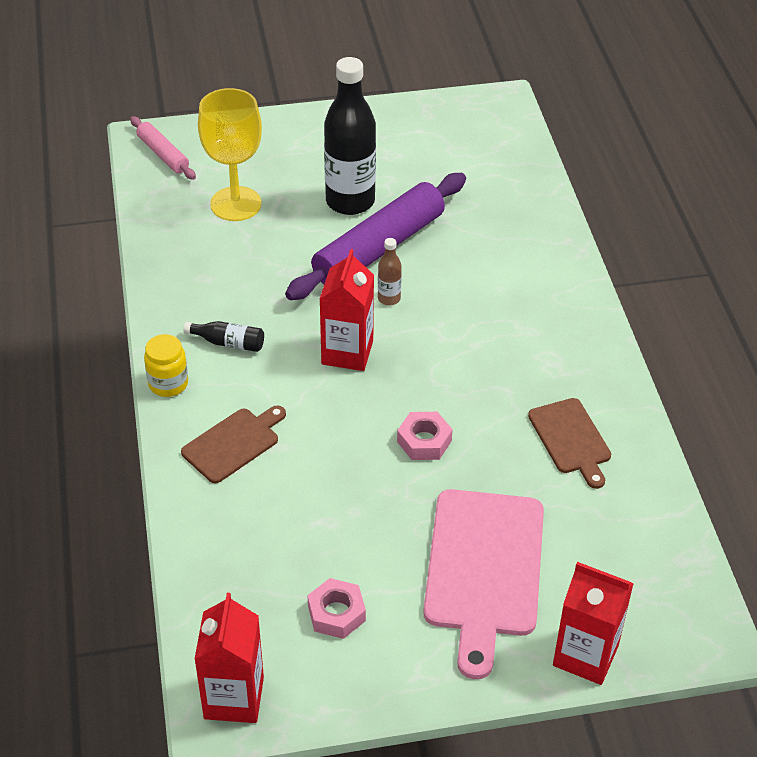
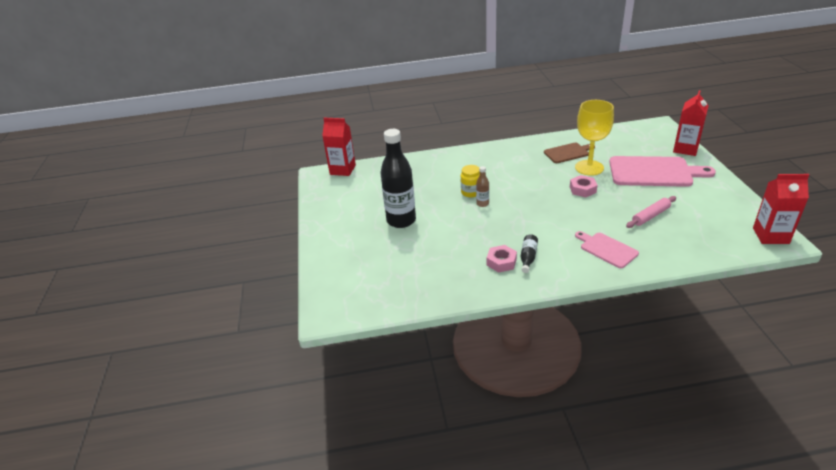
camera: 85 degrees left, 10 degrees down
pink rolling pin [130,116,196,180] -> pink rolling pin moved to [626,196,676,228]
yellow jar [144,334,188,397] -> yellow jar moved to [461,165,480,197]
brown cutting board [181,406,286,483] -> pink cutting board [575,231,639,268]
yellow goblet [198,88,262,221] -> yellow goblet moved to [575,100,614,176]
purple rolling pin [285,173,466,300] -> none
pink nut [308,578,366,639] -> pink nut moved to [487,245,517,273]
red carton [320,249,374,371] -> red carton moved to [322,118,356,176]

